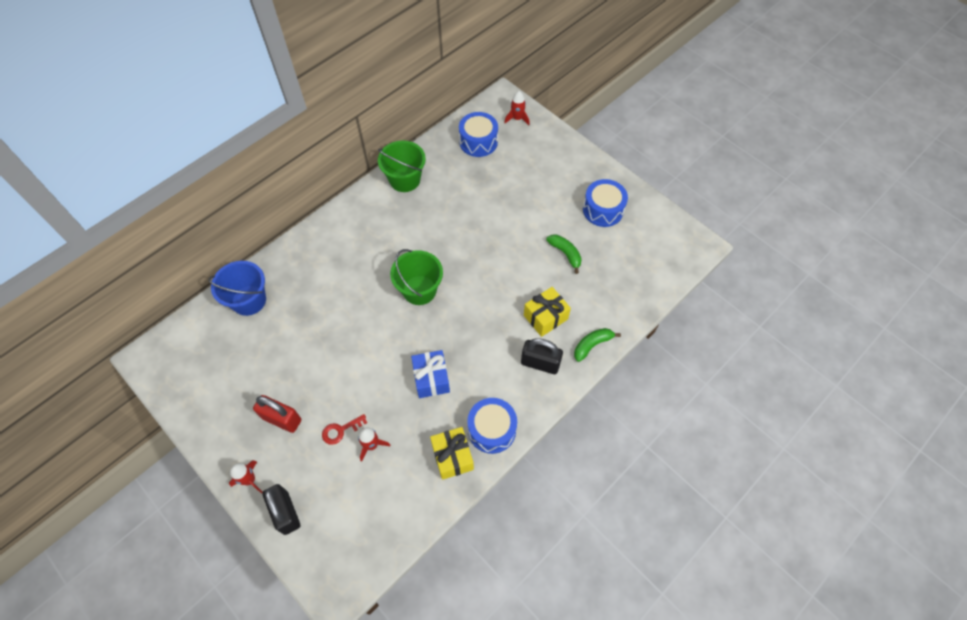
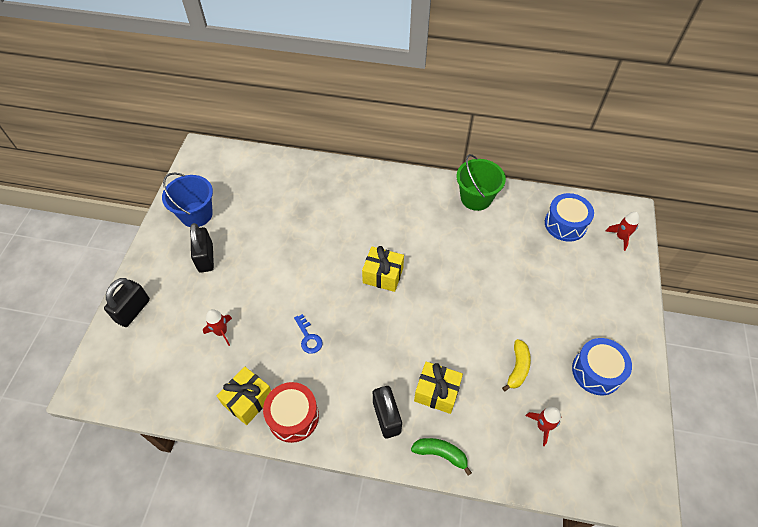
camera: 55 degrees right, 5 degrees down
blue bucket [208,261,266,316] -> blue bucket moved to [162,173,213,227]
red rocket [229,460,262,493] -> red rocket moved to [526,407,561,446]
red padlock [253,395,301,433] -> black padlock [190,223,214,273]
red key [322,414,367,445] -> none
green bucket [390,249,443,305] -> yellow gift [362,246,404,292]
blue gift [411,350,450,398] -> blue key [294,314,323,354]
blue drum [467,398,517,454] -> red drum [263,382,319,443]
green banana [546,234,582,274] -> yellow banana [502,339,531,391]

